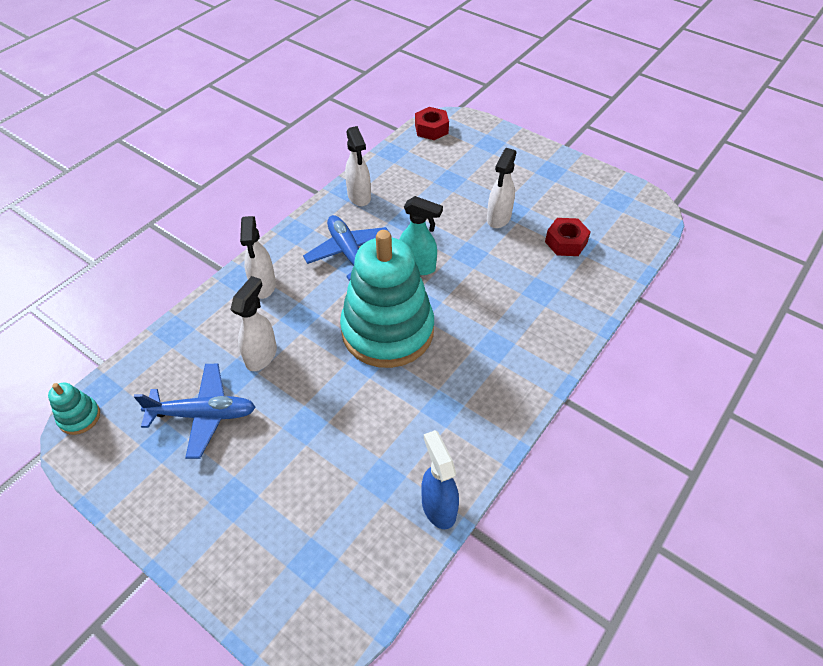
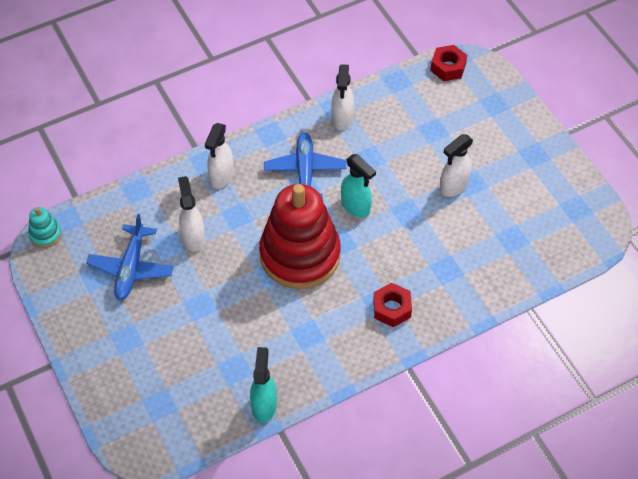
camera: 25 degrees right, 5 degrees up
blue plane [134,364,256,459] -> blue plane turned 75 degrees clockwise [86,214,174,301]
white spray bottle [230,276,277,371] -> white spray bottle turned 60 degrees counterclockwise [178,176,205,251]
turquoise stacking toy [340,230,434,368] -> red stacking toy [259,184,341,289]
blue spray bottle [421,430,459,529] -> turquoise spray bottle [250,347,277,423]
red nut [545,218,591,256] -> red nut moved to [373,282,412,327]

